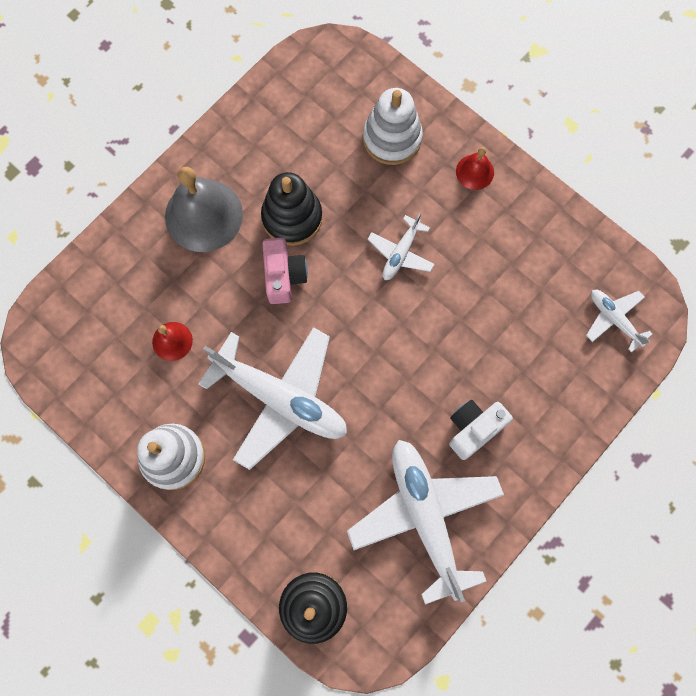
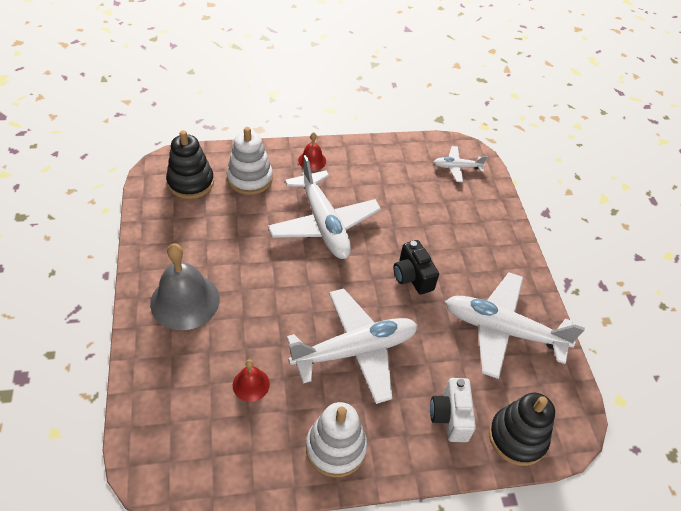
camera: 55 degrees left, 25 degrees down
black stacking toy [261,172,323,246] -> black stacking toy moved to [166,130,214,199]
pink camera [262,238,308,304] -> none
white plane [367,213,435,280] -> white plane [268,155,381,259], size x2.07
white camera [449,400,513,460] -> white camera moved to [430,378,476,442]
none -> black camera [393,240,439,295]

